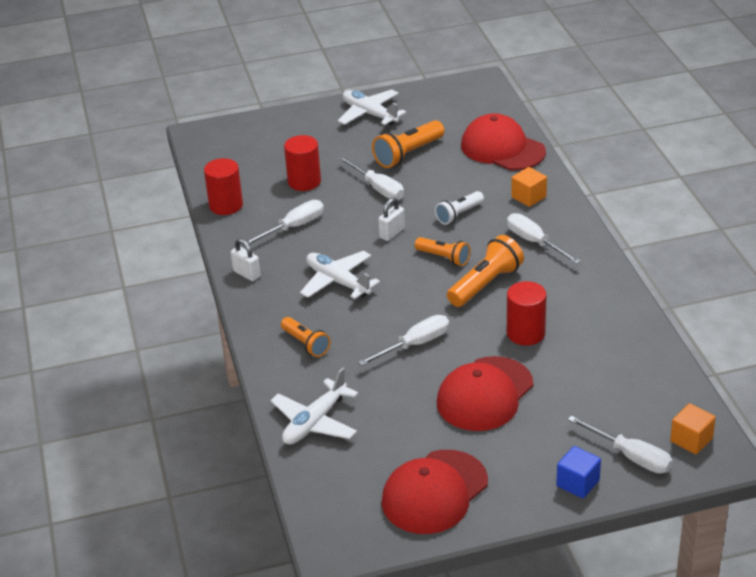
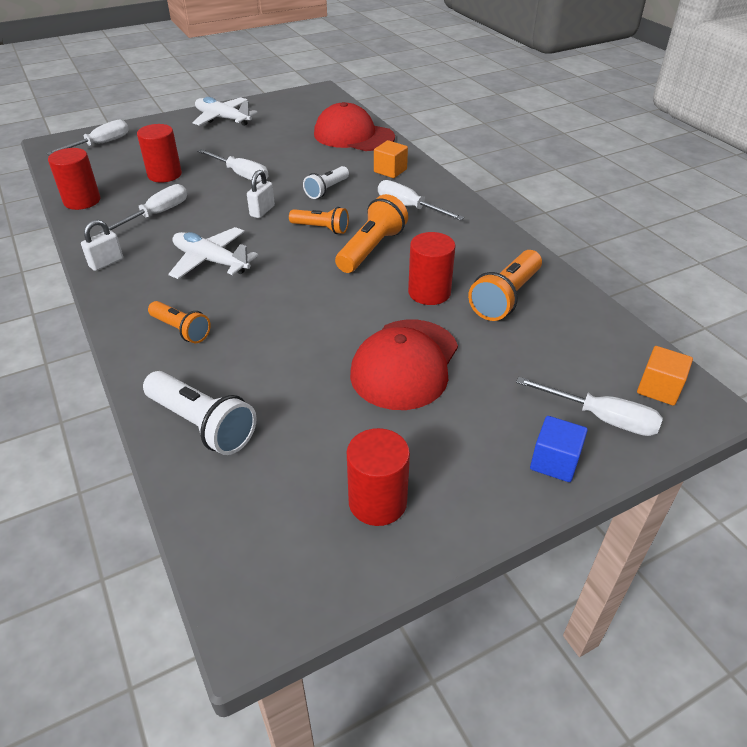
camera: 15 degrees left, 5 degrees up
white padlock [231,238,260,281] -> white padlock turned 75 degrees counterclockwise [81,220,123,271]
white plane [270,367,358,444] -> white flashlight [143,371,256,455]
white screwdriver [358,315,449,366] -> white screwdriver moved to [46,120,129,155]
orange flashlight [372,120,444,168] -> orange flashlight moved to [468,250,542,321]
red cap [382,450,488,534] -> red cylinder [347,428,410,526]

